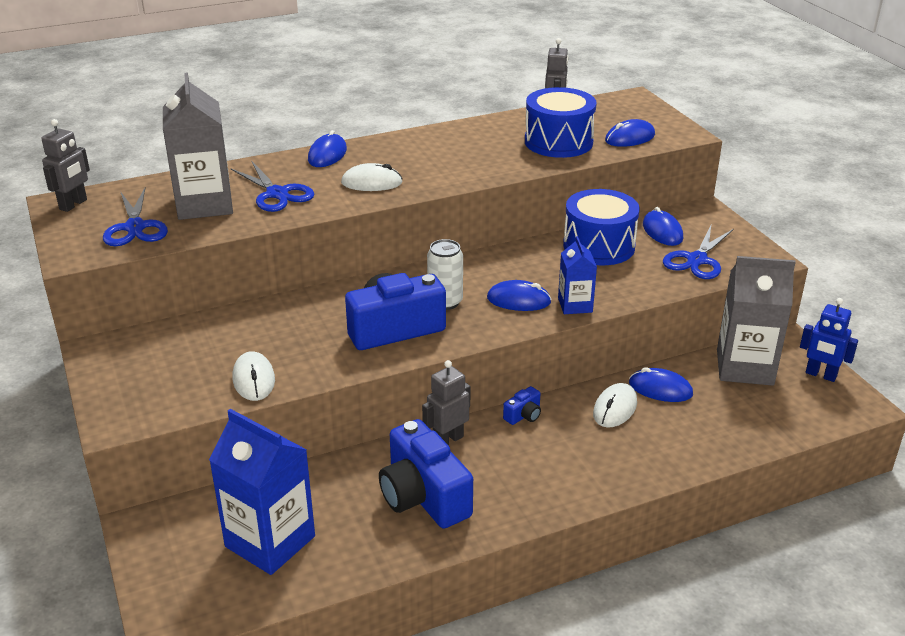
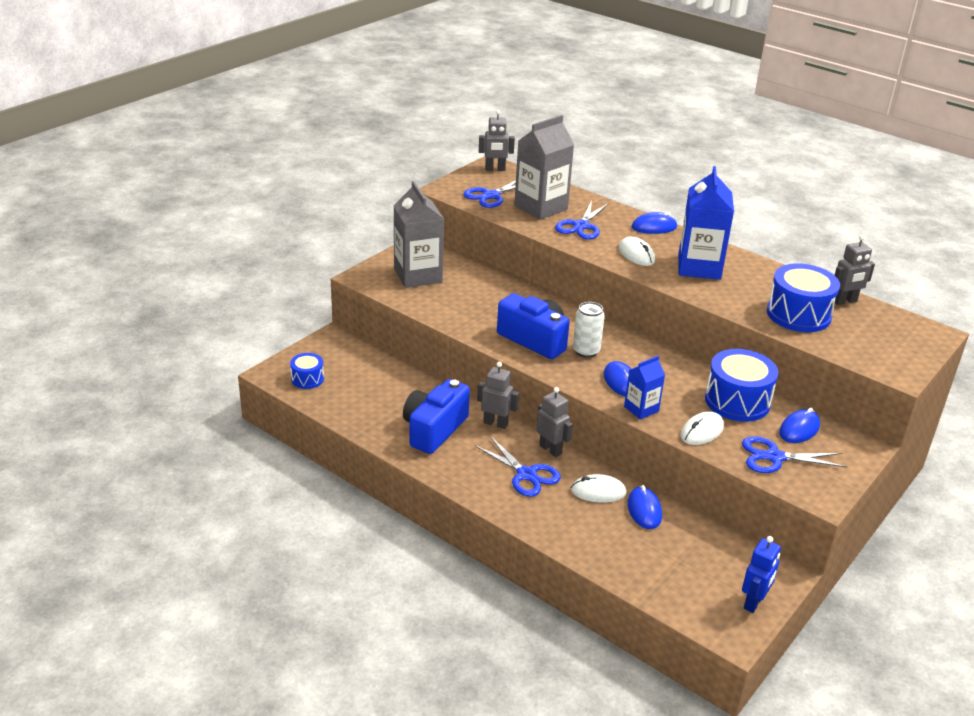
camera: 60 degrees right, 0 degrees up
blue carton [209,409,315,575] -> blue carton moved to [678,166,734,280]
white mouse [233,351,275,401] -> white mouse moved to [681,411,724,445]
blue camera [503,386,541,425] -> grey robot [536,387,573,457]
blue mouse [605,119,655,147] -> none
grey carton [717,256,796,386] -> grey carton moved to [393,181,444,288]
blue robot [800,298,858,382] -> blue robot turned 150 degrees counterclockwise [742,536,781,613]
none -> blue drum [290,353,324,389]
none -> blue scissors [475,436,561,497]

